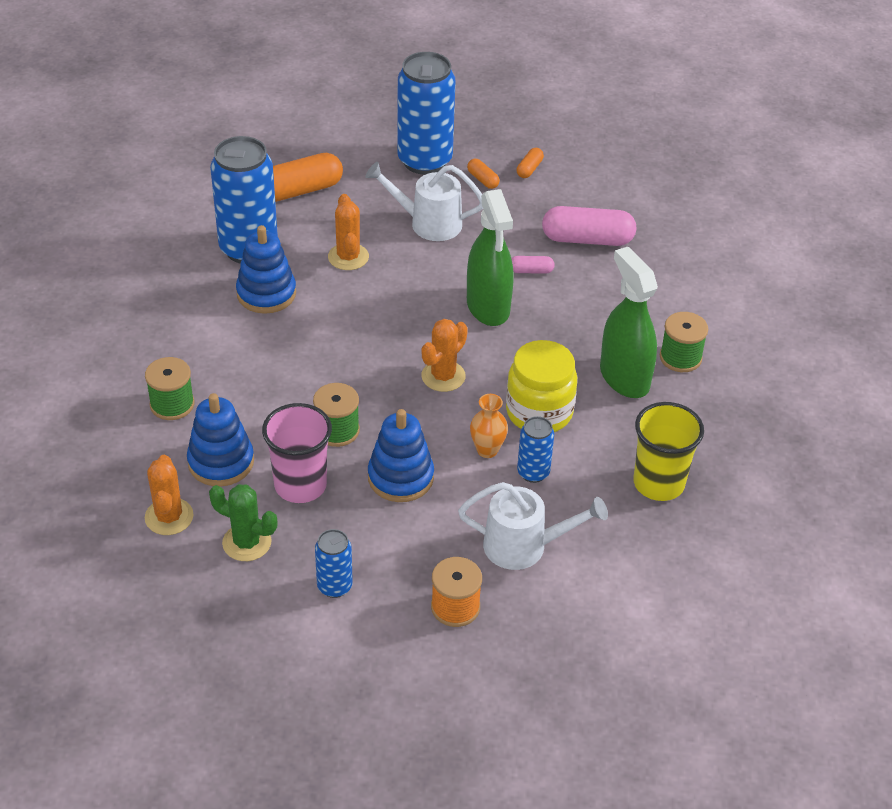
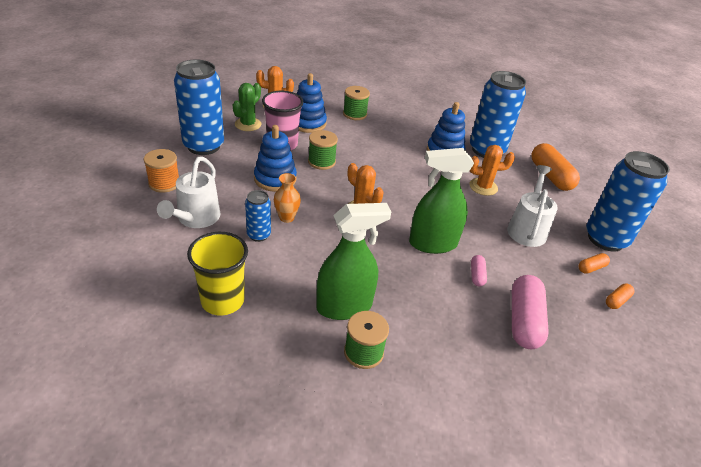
camera: 95 degrees right, 5 degrees down
blue can [315,529,353,598] -> blue can [174,59,224,155], size x2.03
yellow jar [506,340,577,432] -> none
orange capsule [517,148,544,178] -> orange capsule turned 75 degrees counterclockwise [606,284,634,309]

